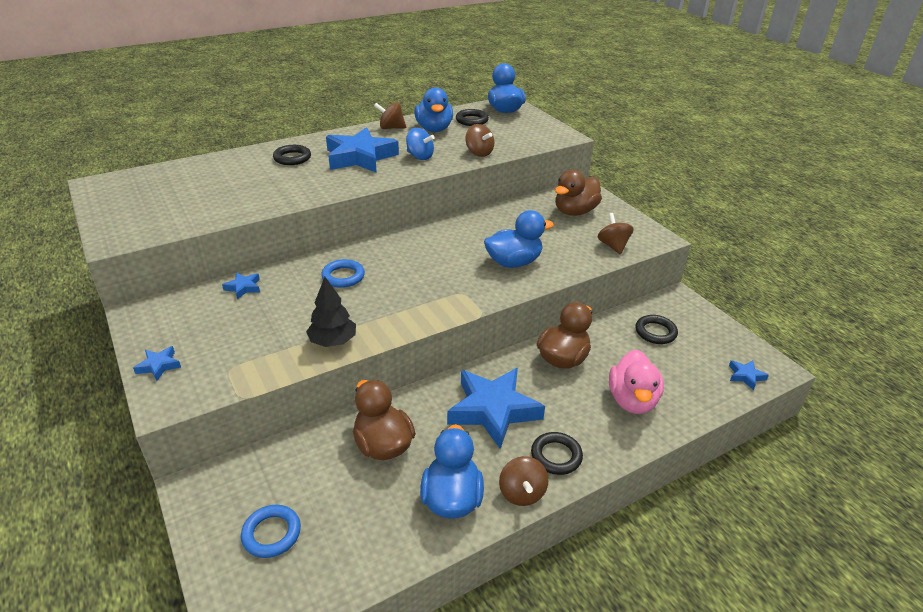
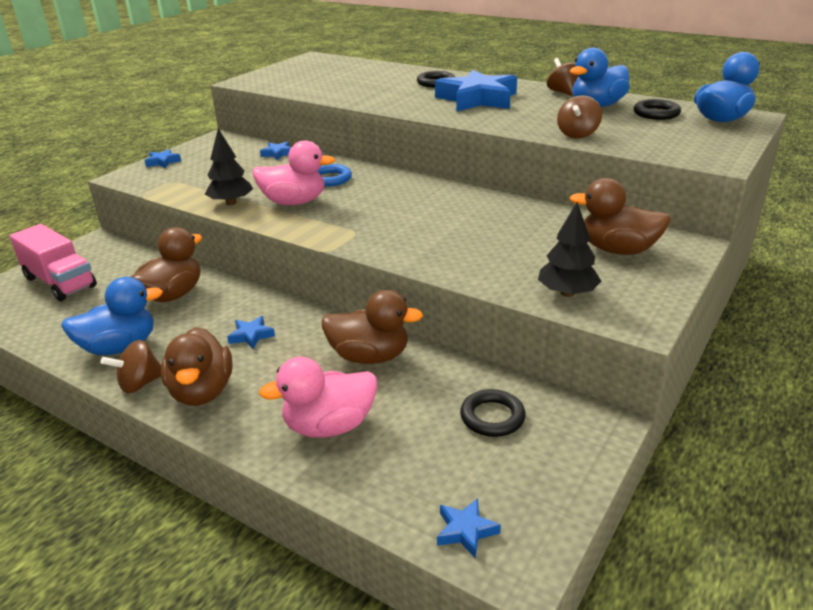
camera: 65 degrees right, 5 degrees down
blue ring [241,505,301,558] -> pink truck [9,224,97,301]
blue spinning top [406,128,435,160] -> none
blue star [447,368,545,449] -> blue star [227,316,275,349], size x0.42
blue duck [484,210,554,268] -> none
black ring [531,432,583,475] -> brown duck [161,327,233,406]
brown spinning top [598,213,634,255] -> black tree [538,202,601,297]
none -> pink duck [252,140,335,205]

